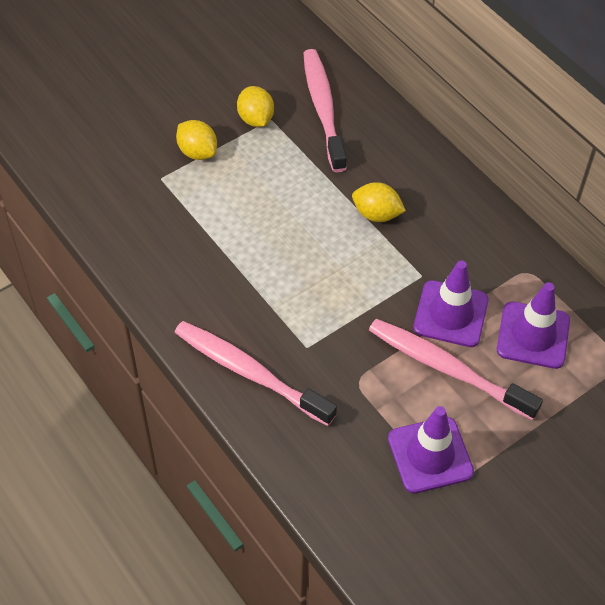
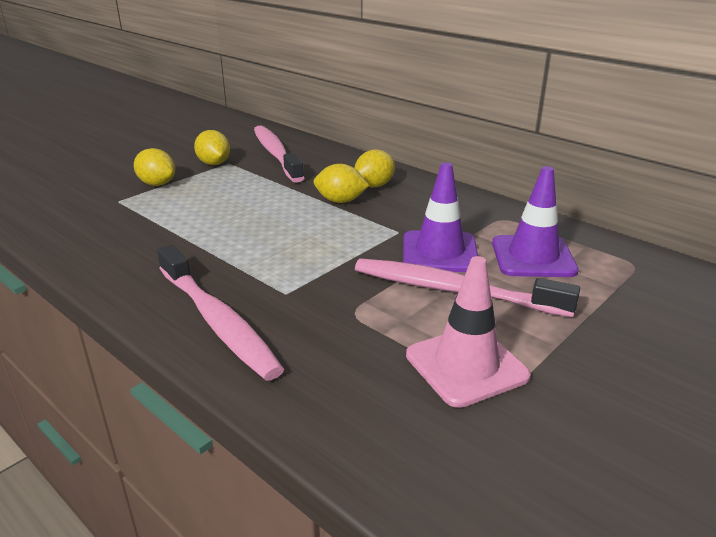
camera: 10 degrees left, 25 degrees down
pink toothbrush [174,321,337,426] -> pink toothbrush turned 150 degrees counterclockwise [157,245,284,381]
purple traffic cone [388,406,474,494] -> pink traffic cone [406,256,531,408]
none -> yellow lemon [354,149,395,188]

